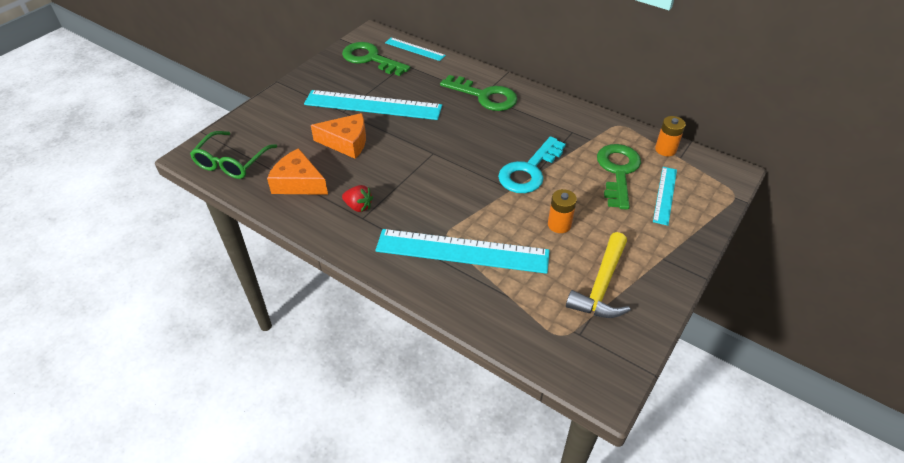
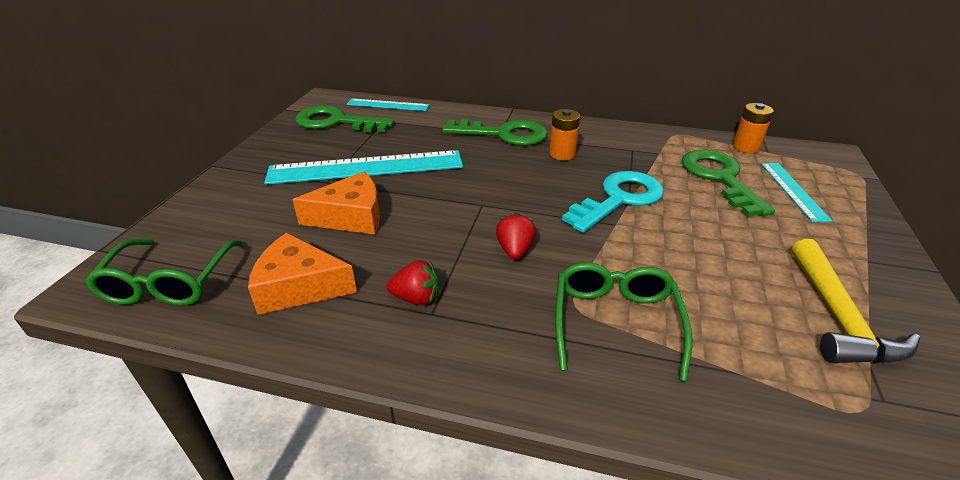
camera: 20 degrees left, 10 degrees down
turquoise ruler [375,229,550,274] -> green glasses [555,262,693,382]
turquoise key [498,136,566,193] -> turquoise key turned 150 degrees counterclockwise [562,171,664,233]
orange battery [548,189,577,233] -> orange battery moved to [549,109,580,160]
none -> red strawberry [496,212,536,259]

